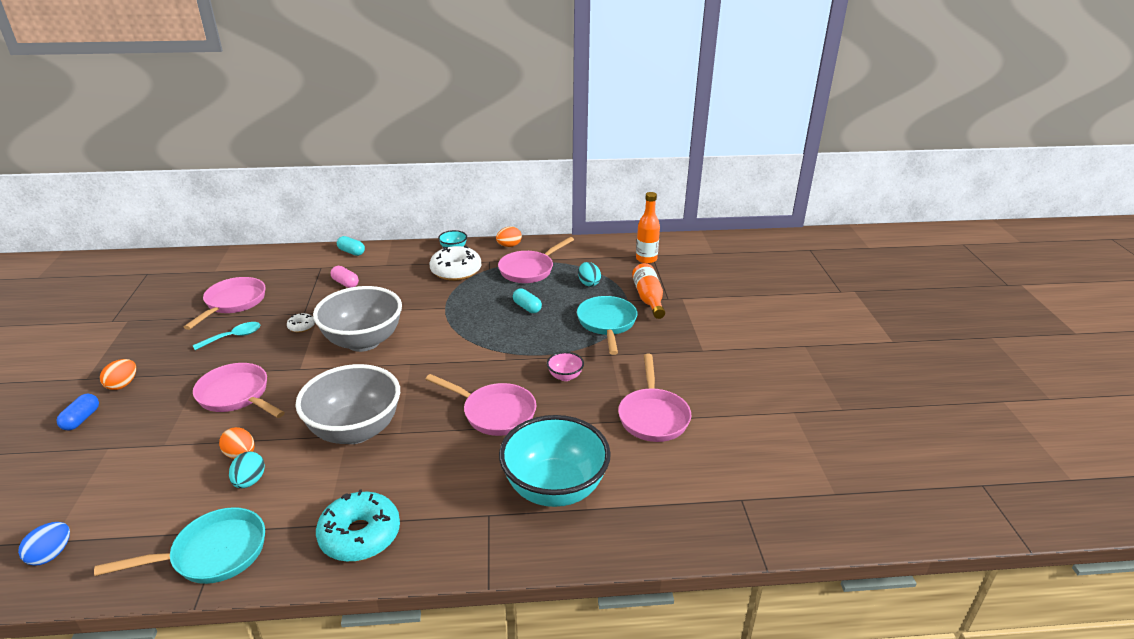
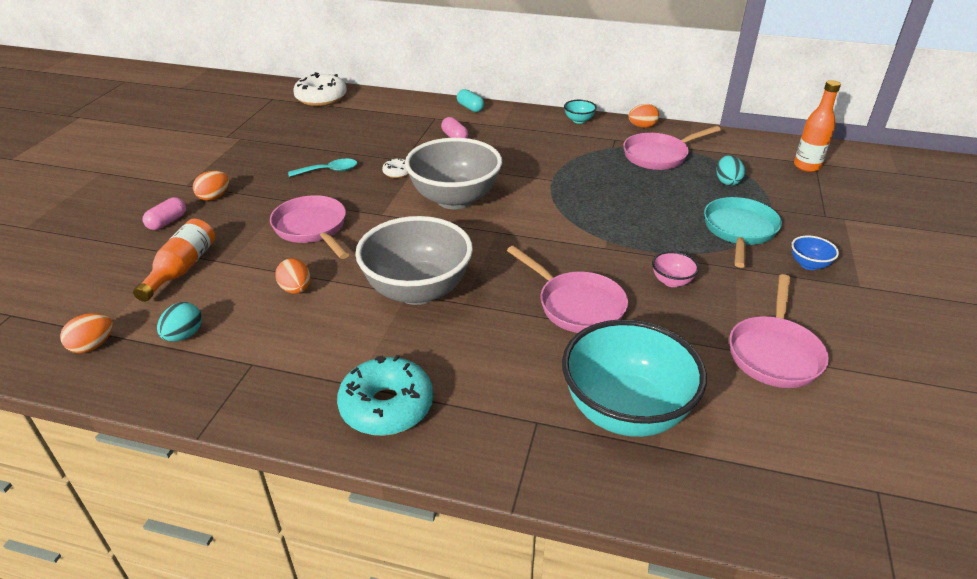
camera: 20 degrees right, 5 degrees up
blue egg [18,522,70,566] -> orange egg [60,313,113,353]
blue capsule [57,394,99,430] -> pink capsule [143,197,186,230]
turquoise pan [94,507,265,584] -> none
pink pan [184,277,265,330] -> none
turquoise egg [229,451,265,488] -> turquoise egg moved to [157,302,202,342]
white donut [430,245,481,281] -> white donut moved to [293,72,347,106]
turquoise capsule [513,288,542,313] -> none
orange bottle [632,263,665,319] -> orange bottle moved to [133,219,215,302]
none -> blue bowl [791,236,839,270]

